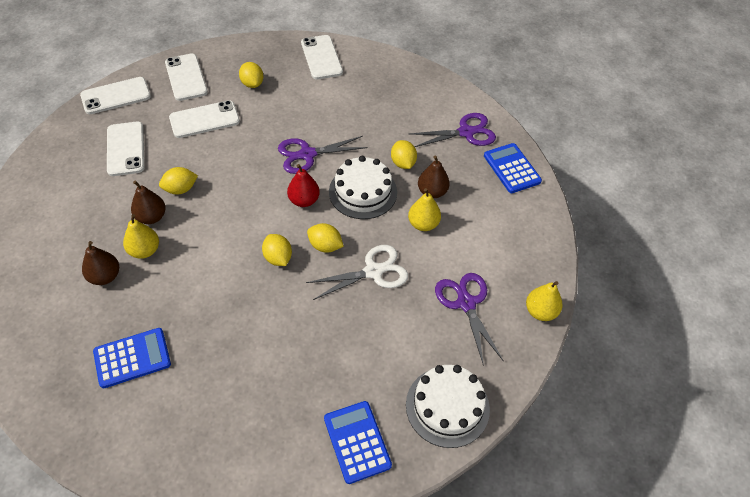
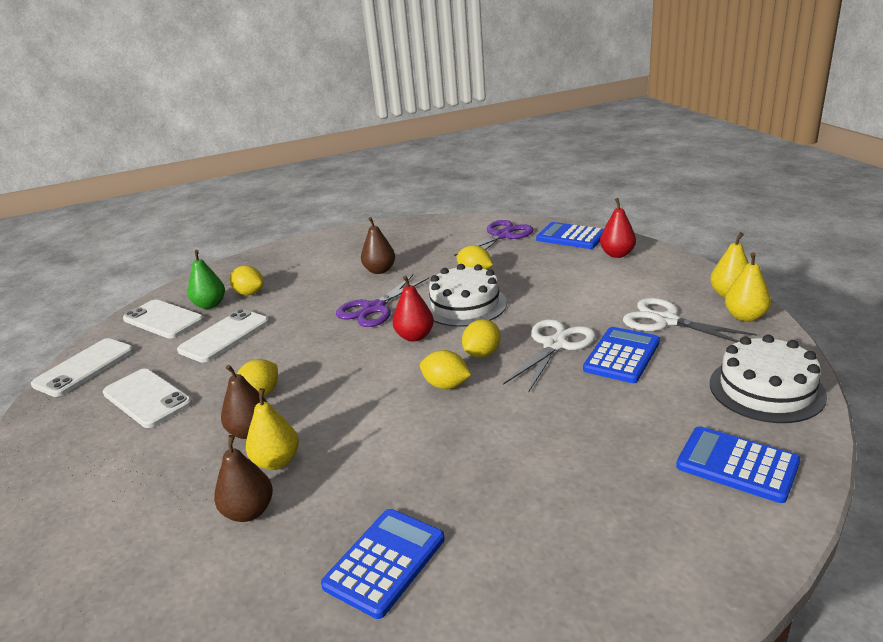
camera: 30 degrees left, 25 degrees down
white phone [301,35,343,79] -> none
yellow lemon [307,223,344,253] -> yellow lemon turned 45 degrees counterclockwise [462,319,501,357]
yellow pear [408,188,441,231] -> yellow pear moved to [725,252,771,322]
brown pear [418,156,450,198] -> brown pear moved to [361,217,395,274]
purple scissors [435,273,503,366] -> white scissors [623,298,757,343]
none -> green pear [188,250,225,309]
none -> blue calculator [583,327,660,383]
none -> red pear [600,198,636,258]

